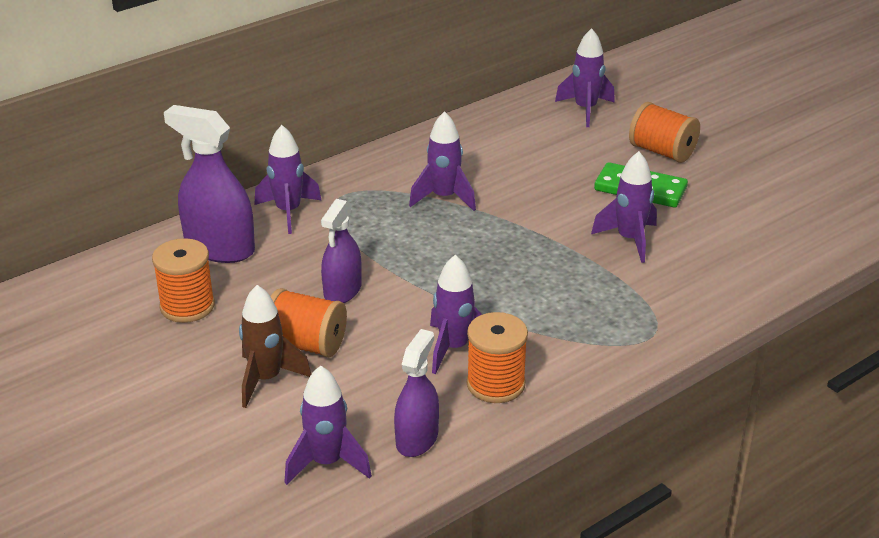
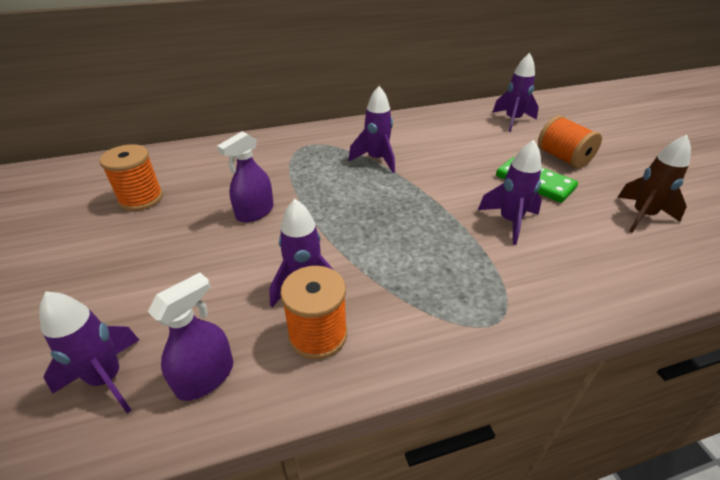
camera: 20 degrees right, 5 degrees up
purple spray bottle [164,105,255,263] -> none
brown rocket [239,285,311,408] -> brown rocket moved to [617,135,691,233]
purple rocket [255,125,322,234] -> none
orange spool [270,288,347,358] -> none

